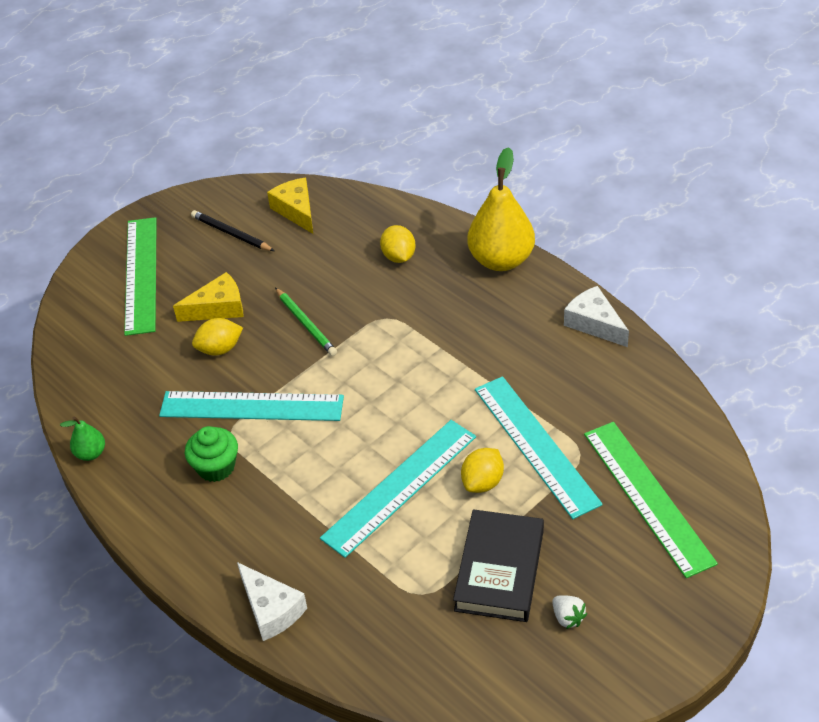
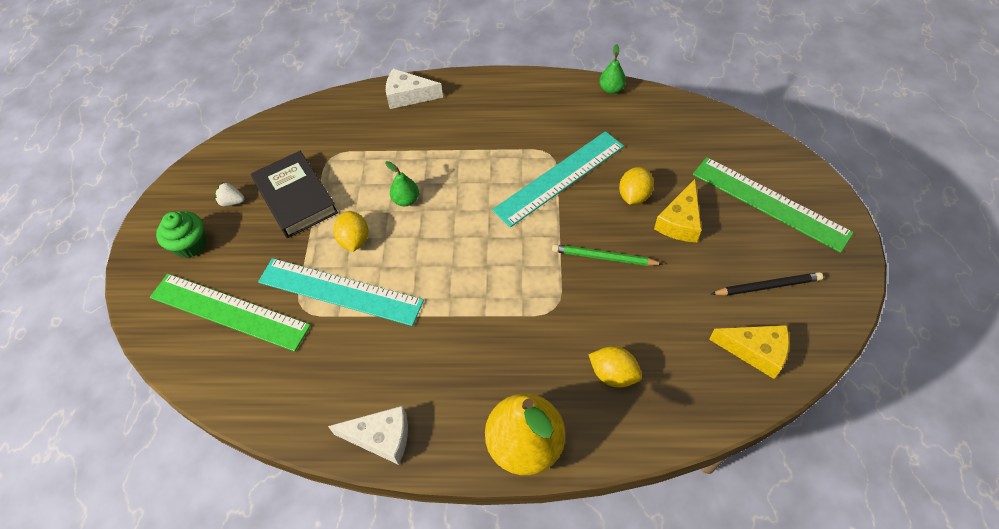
camera: 135 degrees right, 10 degrees up
green cupcake [185,426,238,482] -> green cupcake moved to [156,211,206,258]
turquoise ruler [320,420,476,558] -> green pear [385,161,419,206]

